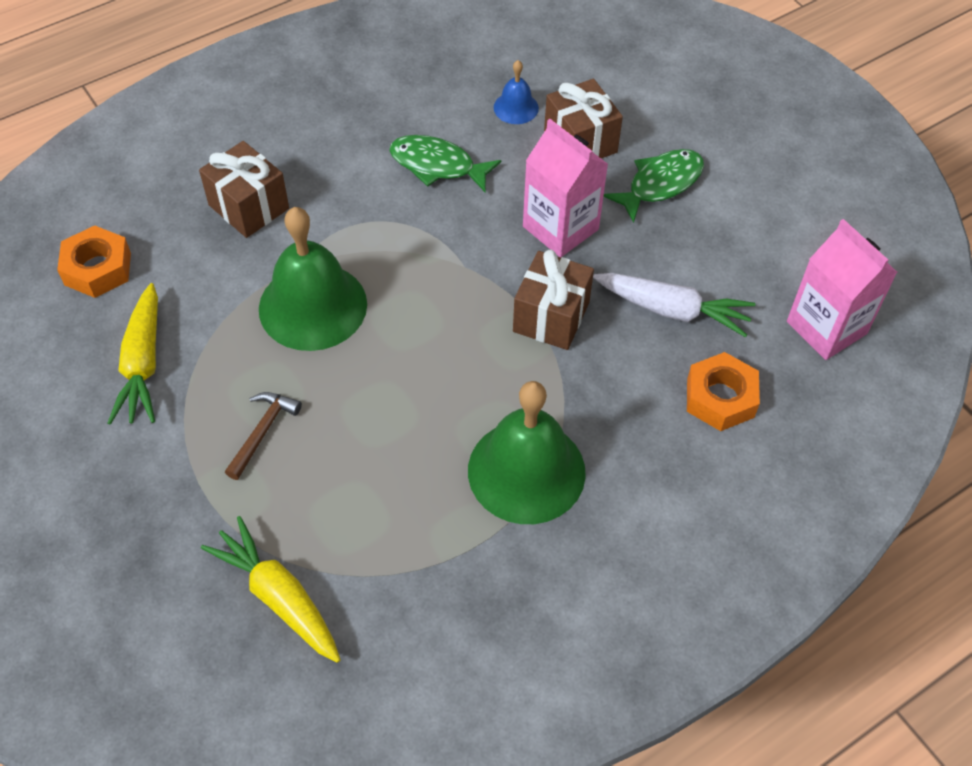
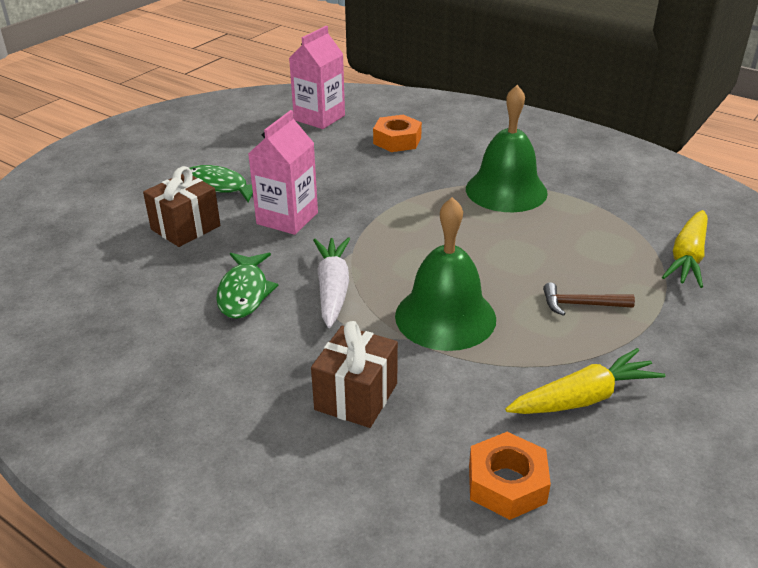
camera: 110 degrees left, 20 degrees down
blue bell [494,60,539,124] -> none
brown gift [513,250,594,350] -> none
white carrot [593,273,755,338] -> white carrot moved to [313,237,350,328]

